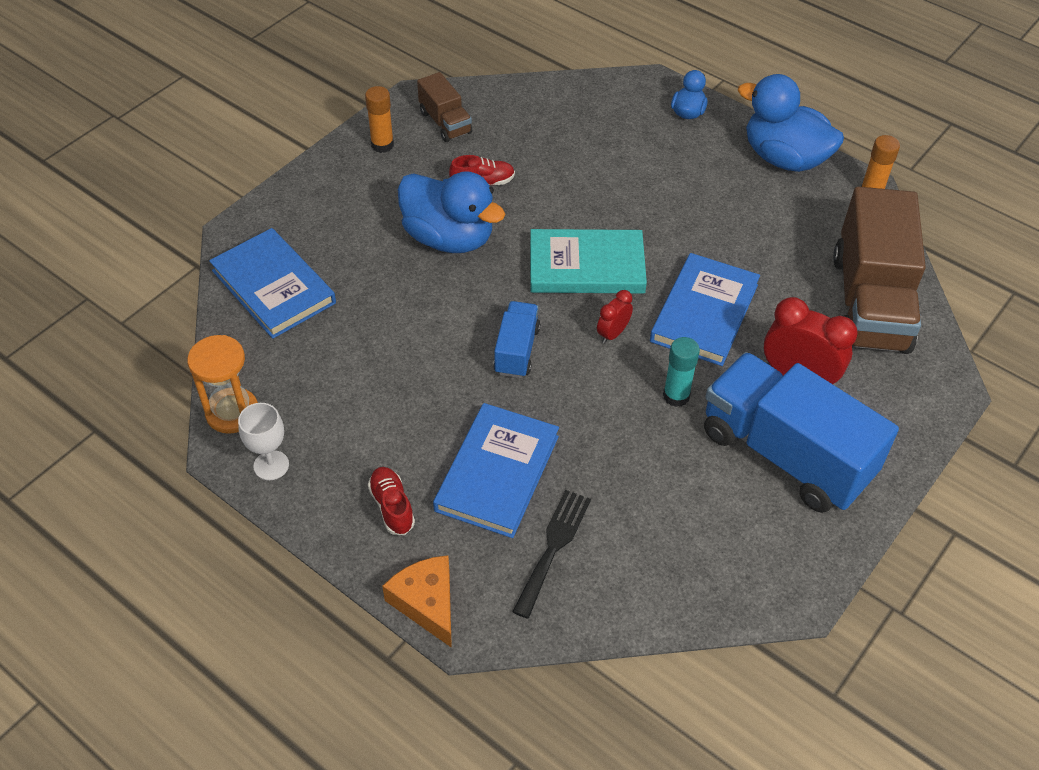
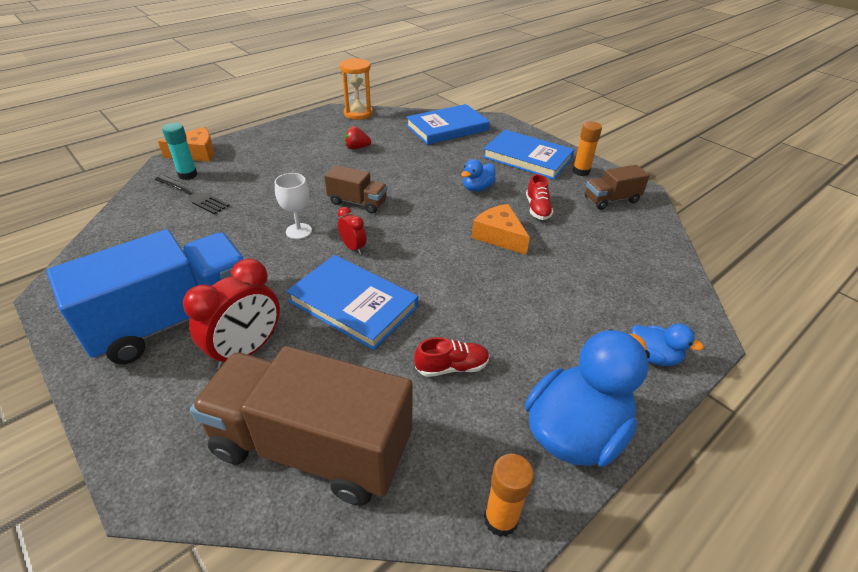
camera: 100 degrees right, 10 degrees down
white goblet [238,403,289,480] -> white goblet moved to [275,173,312,239]
red shoe [368,467,415,535] -> red shoe moved to [414,337,490,377]
blue duck [398,171,505,253] -> blue duck [461,159,496,192], size x0.49
blue book [433,403,559,538] -> blue book moved to [483,130,574,180]
blue truck [493,301,540,378] -> brown truck [325,165,387,214]
turquoise book [530,229,647,293] -> none
turquoise glue stick [663,337,700,407] -> turquoise glue stick moved to [162,123,197,180]
none -> red strawberry [344,126,371,150]
none -> orange cheese [472,204,530,255]

